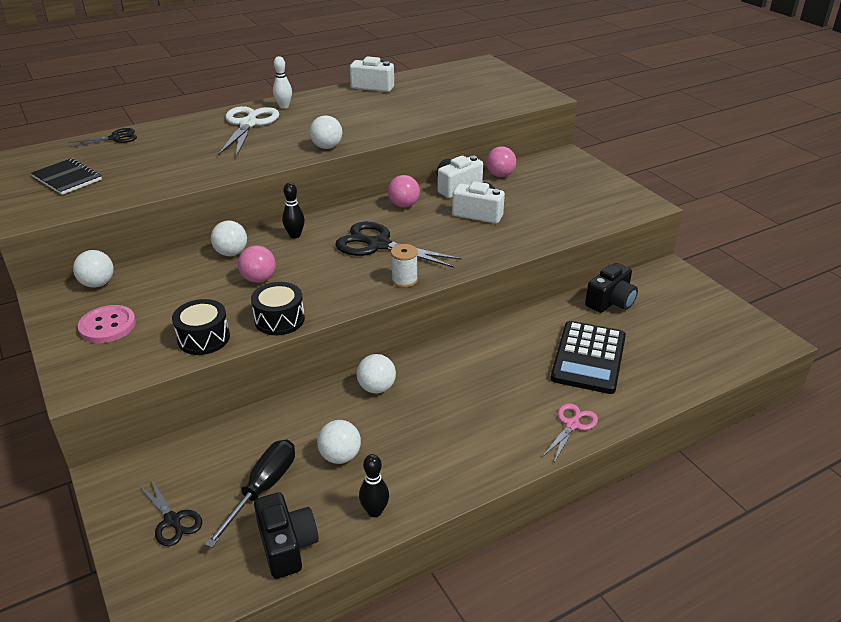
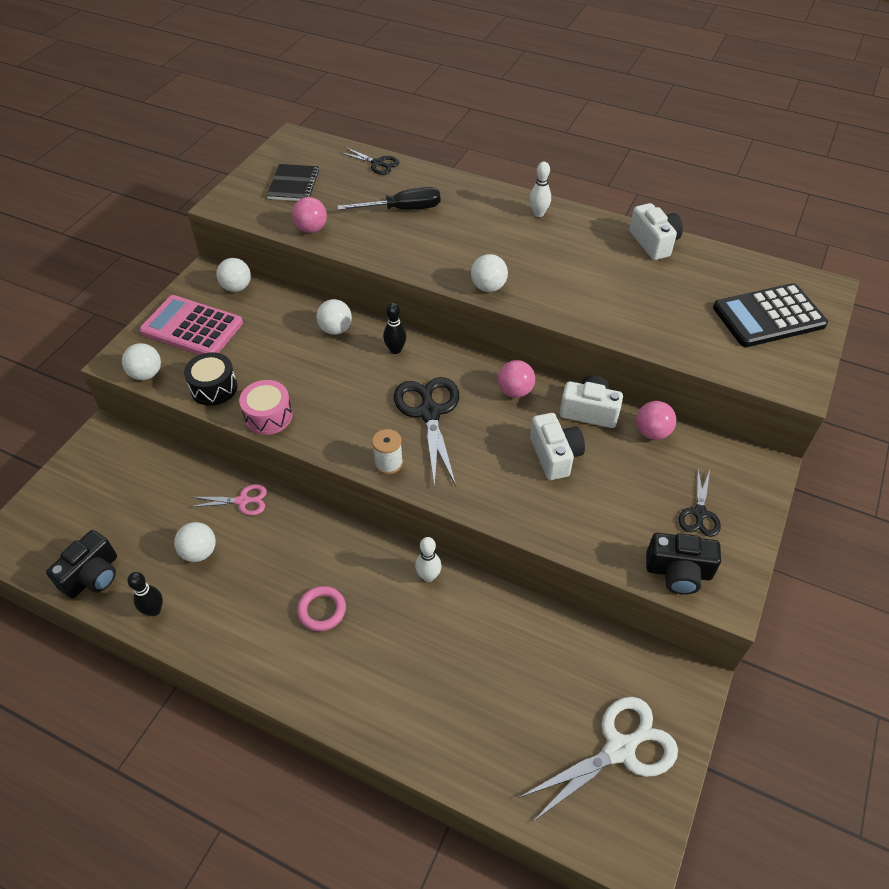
camera: 55 degrees right, 15 degrees up
pink button [78,305,136,343] -> pink calculator [140,295,243,355]
black scissors [138,477,202,546] -> black scissors moved to [679,470,721,537]
black screwdriver [204,440,295,548] -> black screwdriver moved to [337,187,440,210]
white scissors [218,106,279,157] -> white scissors moved to [518,697,678,821]
pink ball [238,245,276,283] -> pink ball moved to [292,197,327,233]
black drum [251,282,305,335] -> pink drum [239,380,293,435]
white ball [357,354,396,393] -> white ball moved to [122,343,161,380]
pink scissors [542,403,598,462] -> pink scissors moved to [190,484,267,516]
black calculator [551,321,626,394] -> black calculator moved to [713,283,828,347]
black camera [585,263,638,313] -> black camera moved to [646,533,721,595]
none -> pink ring [297,586,346,631]
none -> white bowling pin [415,537,441,582]

